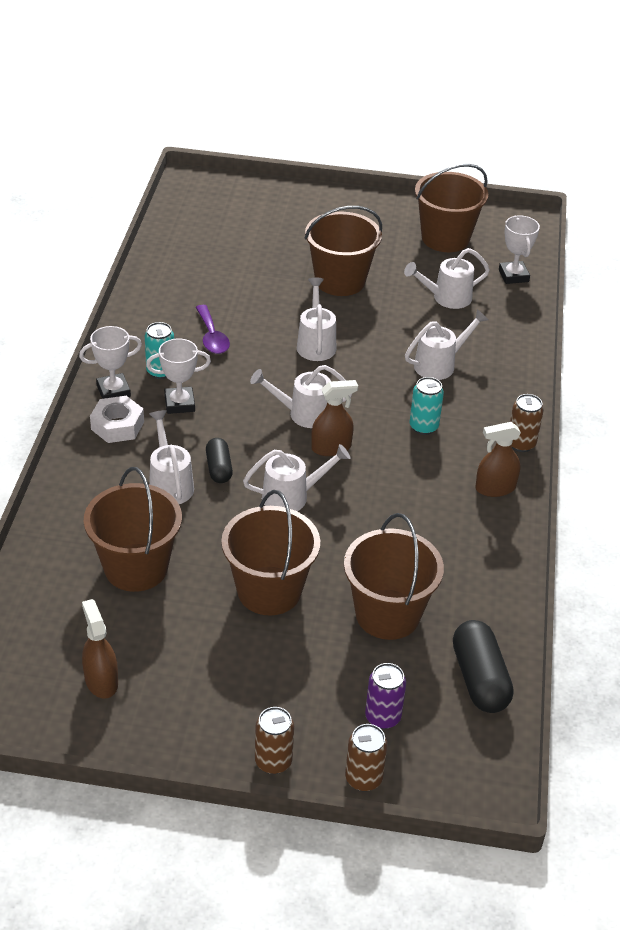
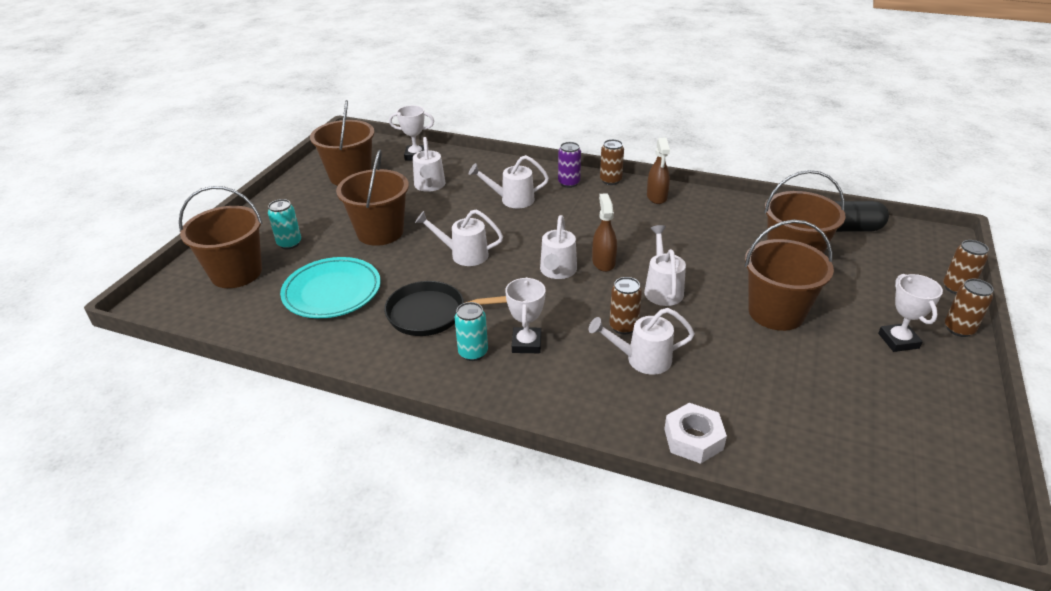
camera: 75 degrees left, 5 degrees down
white trophy [79,326,142,399] -> white trophy moved to [878,274,943,352]
brown spray bottle [82,599,118,699] -> none
brown bucket [84,467,182,592] -> brown bucket moved to [179,186,263,288]
white nut [90,396,144,443] -> white nut moved to [664,403,727,464]
purple spoon [196,305,230,354] -> black pan [384,281,507,336]
black capsule [206,438,233,483] -> brown can [609,277,642,334]
purple can [365,663,406,729] -> purple can moved to [558,142,581,188]
white watering can [405,309,488,380] -> white watering can turned 75 degrees counterclockwise [469,155,549,208]
turquoise can [410,377,444,435] -> turquoise can moved to [268,199,301,249]
none -> turquoise plate [280,257,381,318]

